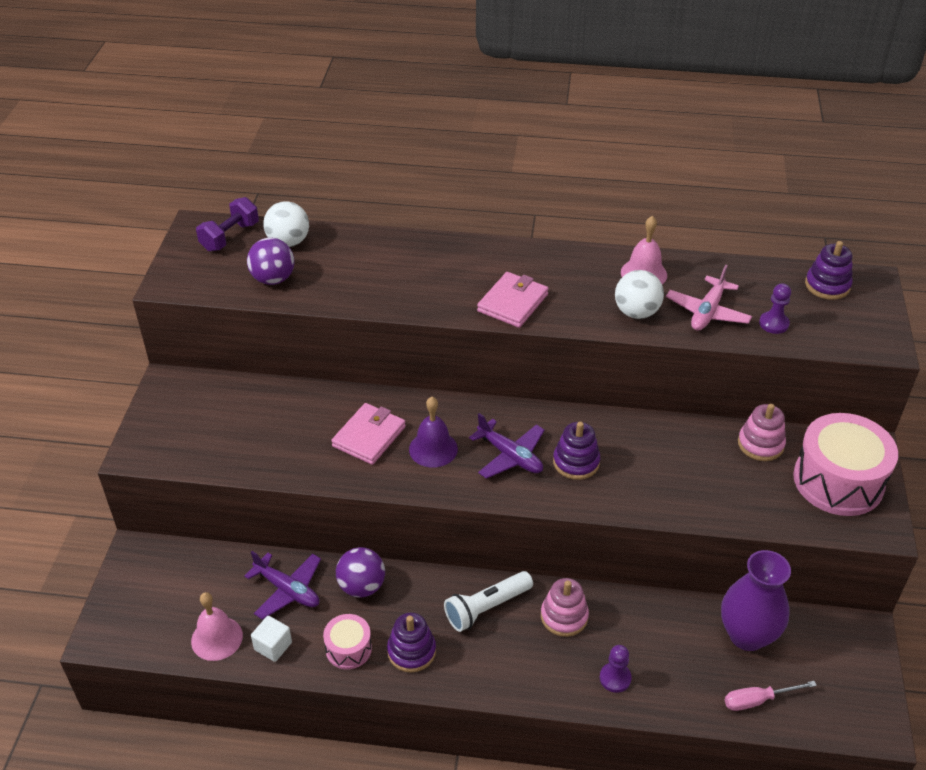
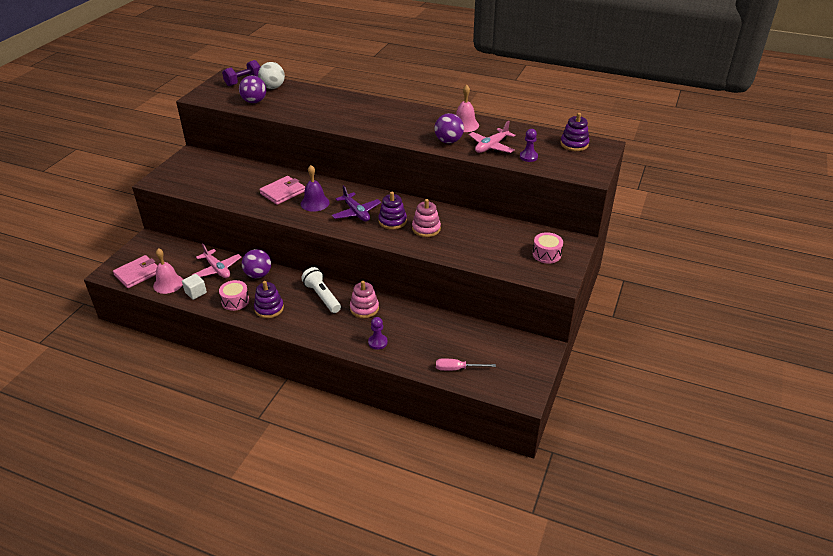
camera: 15 degrees right, 5 degrees down
purple plane [244,551,321,620] -> pink plane [192,243,242,278]
white flashlight [444,571,533,632] -> white flashlight turned 75 degrees clockwise [301,267,341,313]
pink wallet [477,272,549,328] -> pink wallet moved to [113,255,157,288]
white ball [615,270,664,319] -> purple ball [434,113,464,144]
purple vase [721,550,791,651] -> none
pink stacking toy [738,404,786,461] -> pink stacking toy moved to [412,199,441,237]
pink drum [793,413,898,516] -> pink drum [532,232,563,264], size x0.51

